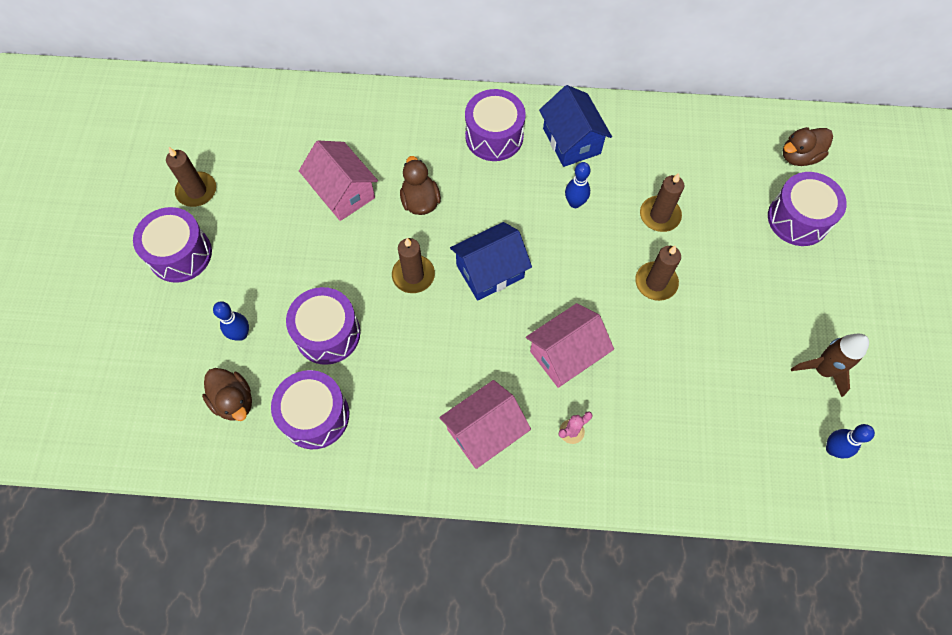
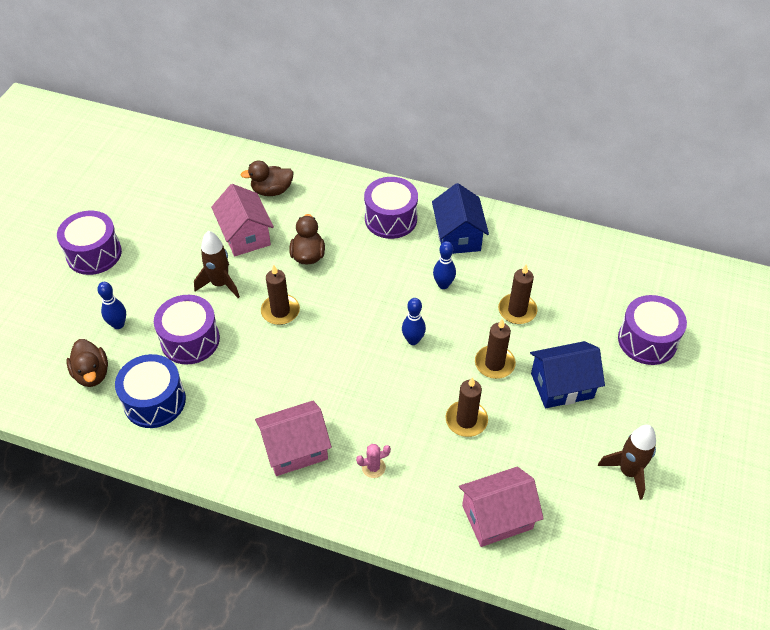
camera: 15 degrees right, 15 degrees down
brown candle [166,147,216,207] -> brown candle moved to [446,377,488,437]
purple drum [271,370,349,449] -> blue drum [115,354,186,428]
blue house [450,222,532,301] -> blue house moved to [530,341,605,408]
pink house [526,303,614,388] -> pink house moved to [459,467,544,547]
brown duck [783,127,833,166] -> brown duck moved to [241,161,294,196]
blue bowling pin [826,424,875,459] -> blue bowling pin moved to [402,298,426,345]
none -> brown rocket [194,231,240,298]

